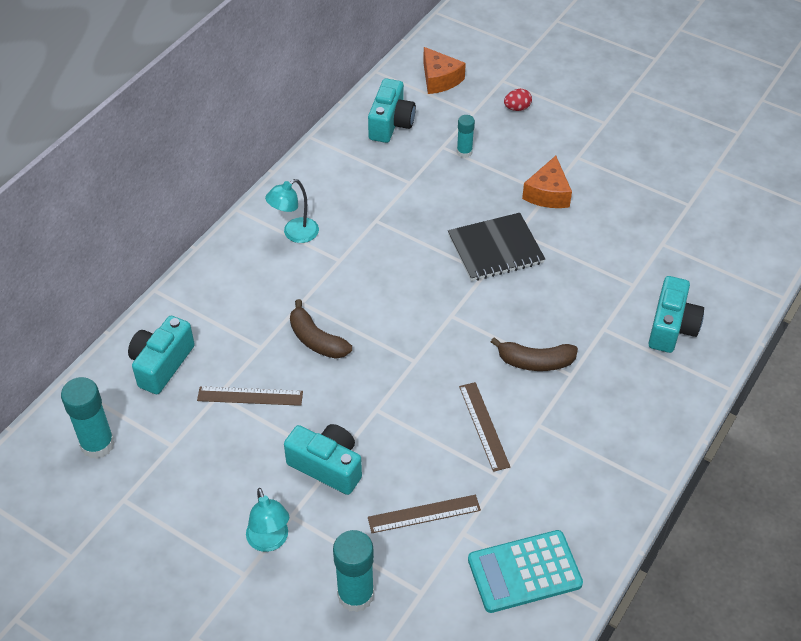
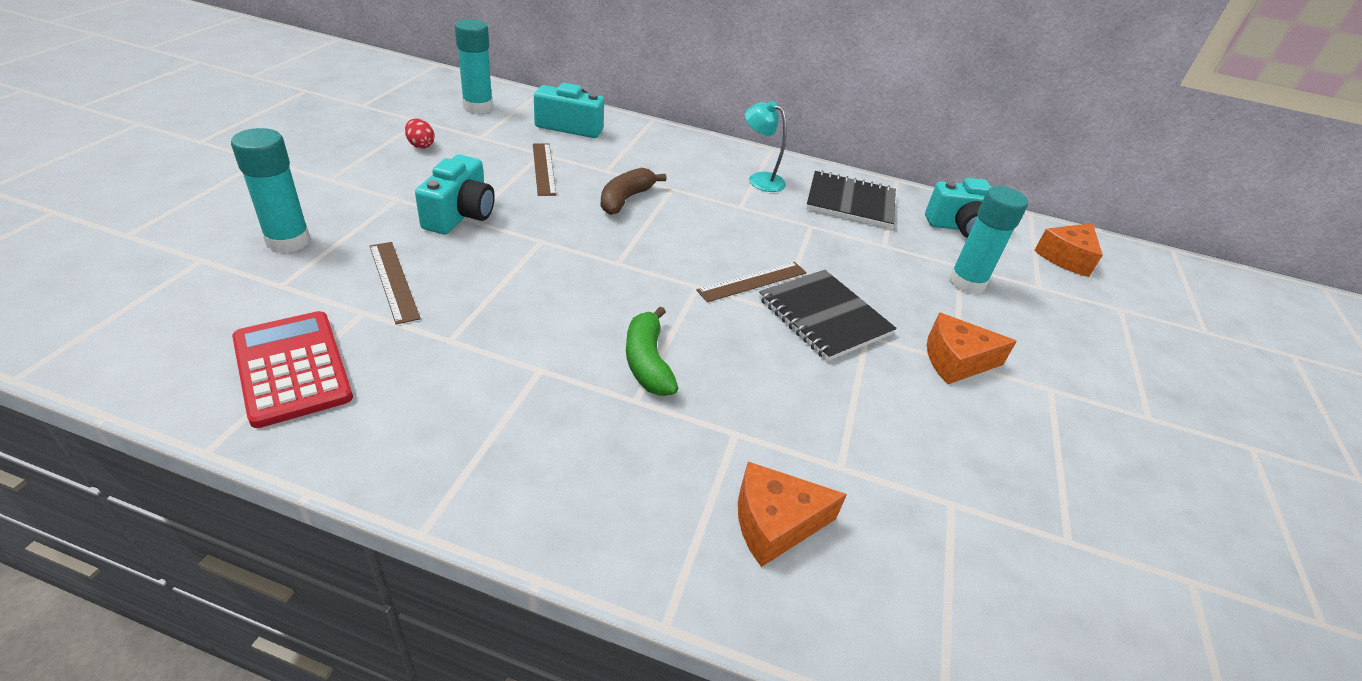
camera: 70 degrees right, 10 degrees down
turquoise lamp [246,488,289,552] -> none
turquoise glue stick [457,115,475,158] -> turquoise glue stick [949,186,1028,294], size x1.75
brown ruler [459,382,510,472] -> brown ruler moved to [696,262,807,302]
turquoise calculator [468,530,583,613] -> red calculator [232,311,353,428]
brown banana [491,337,578,371] -> green banana [626,306,678,396]
red egg [504,89,532,111] -> red egg moved to [405,118,435,149]
turquoise camera [648,276,704,353] -> orange cheese [738,462,847,567]
none -> black notebook [806,170,896,228]

